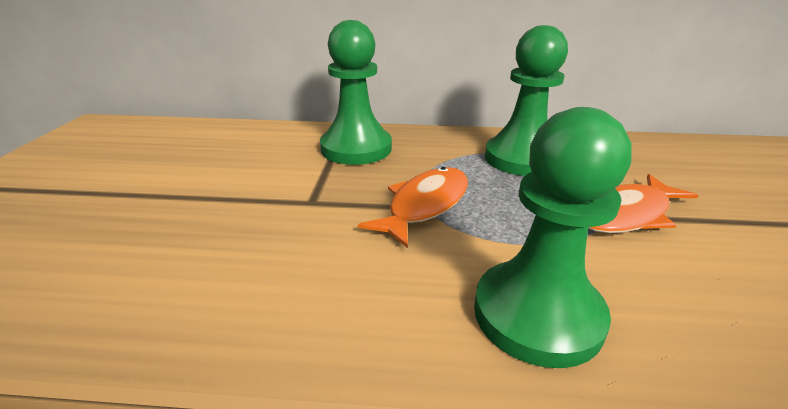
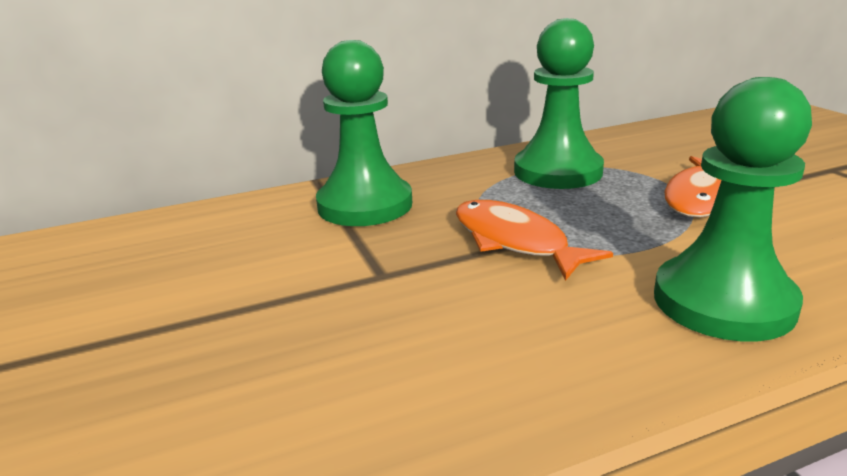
camera: 25 degrees left, 5 degrees down
orange fish [358,167,468,248] -> orange fish turned 45 degrees counterclockwise [456,200,613,281]

